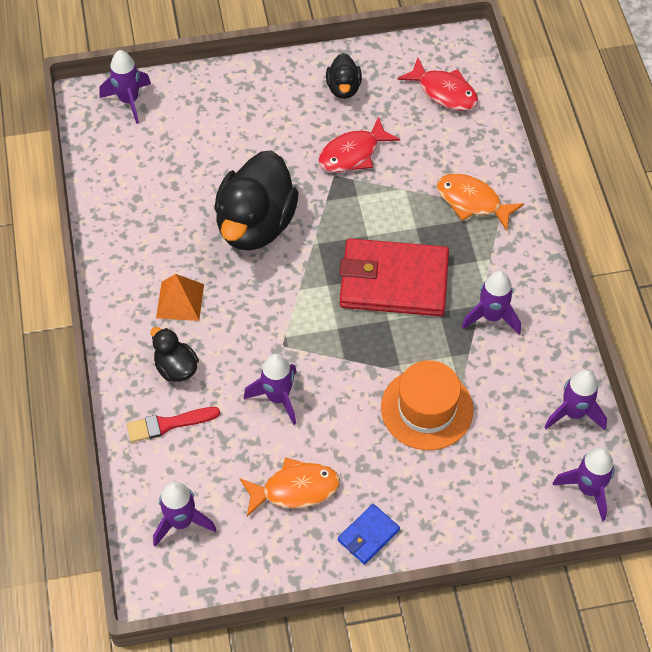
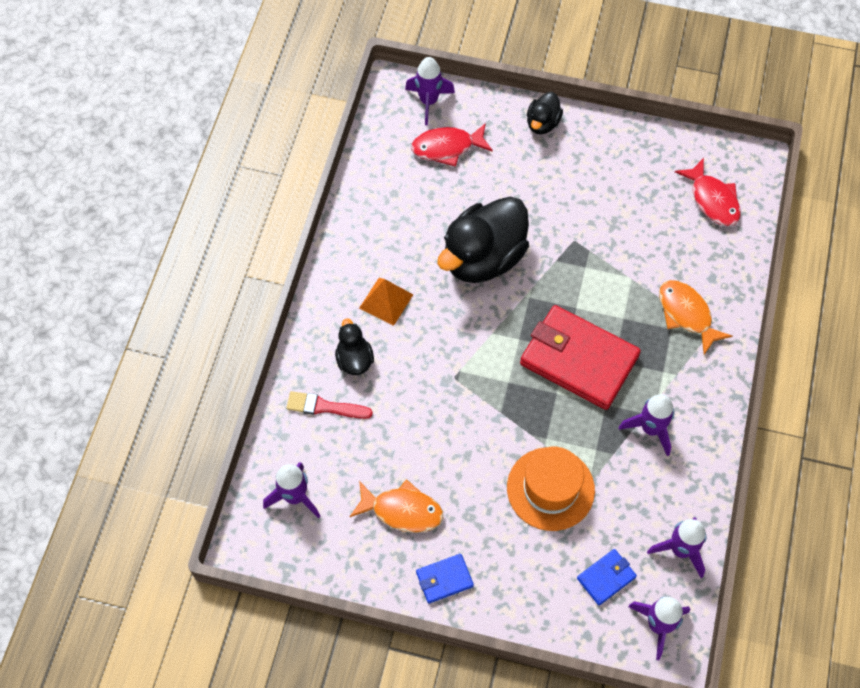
camera: 25 degrees right, 5 degrees up
purple rocket [244,354,297,425] -> none
red fish [318,116,400,173] -> red fish moved to [411,123,493,167]
black duck [326,53,362,99] -> black duck moved to [527,92,563,134]
none -> blue wallet [577,549,637,605]

